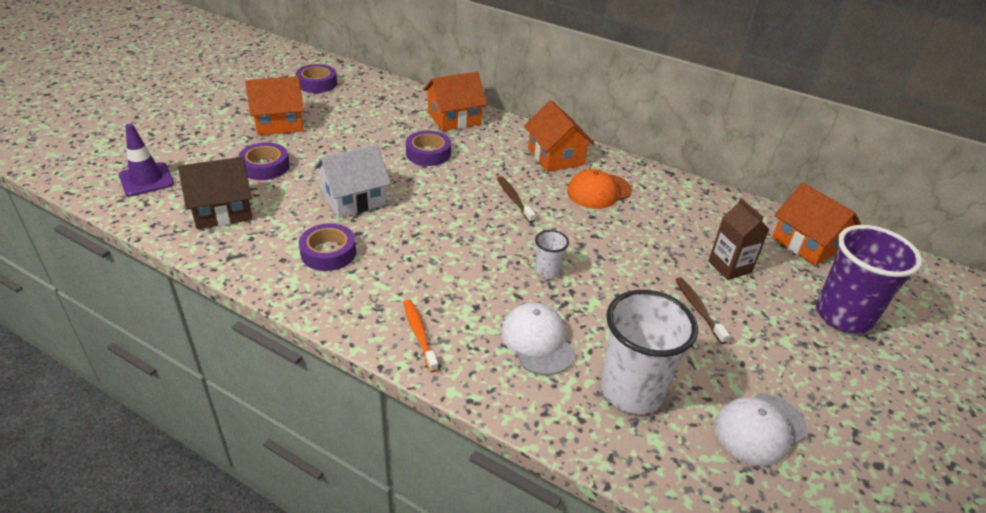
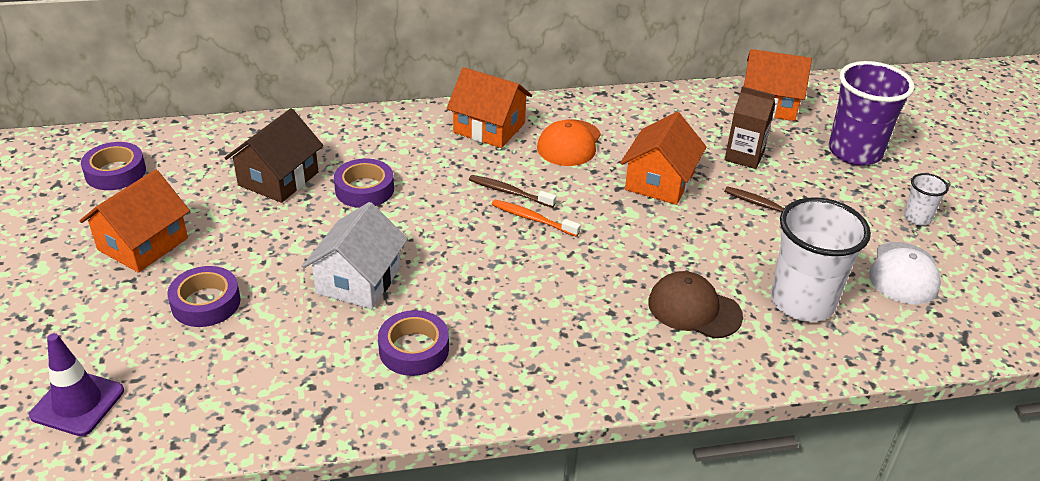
camera: 40 degrees left, 0 degrees up
brown house [178,157,252,229] -> brown house moved to [225,108,323,203]
orange toothbrush [404,300,439,373] -> orange toothbrush moved to [491,200,581,237]
orange house [423,72,487,131] -> orange house moved to [620,112,706,205]
white cap [501,302,575,375] -> brown cap [648,271,743,339]
white cup [535,230,569,278] -> white cup moved to [904,173,949,225]

